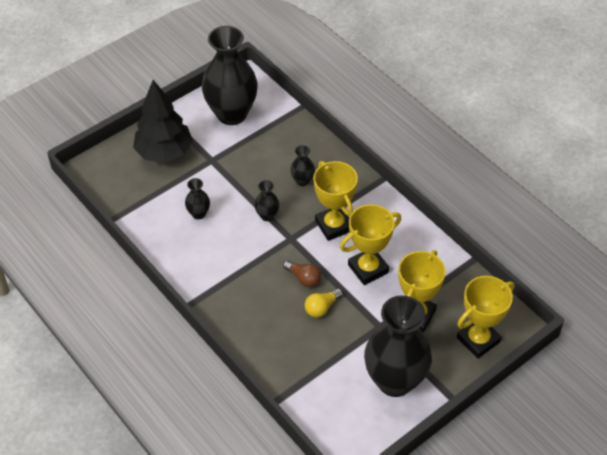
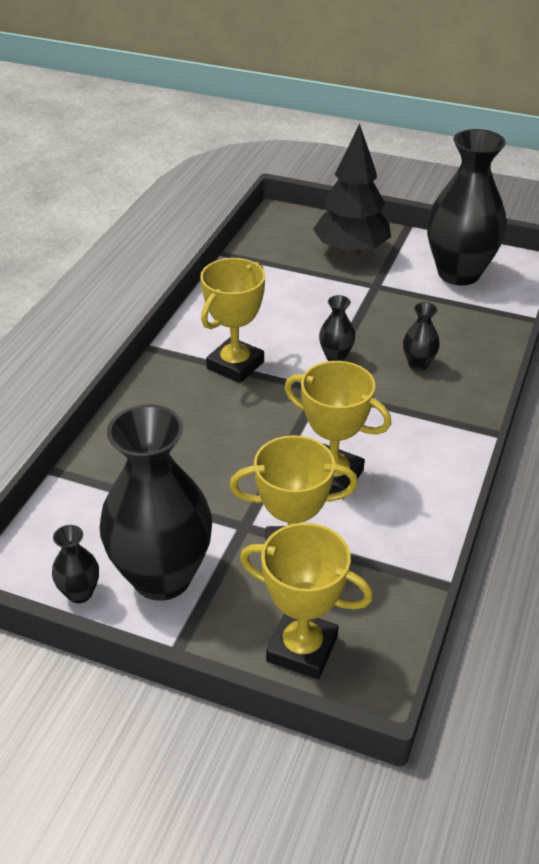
camera: 60 degrees right, 10 degrees down
black vase [185,178,210,219] -> black vase moved to [52,525,99,603]
brown light bulb [283,260,321,287] -> none
yellow light bulb [305,288,343,317] -> none
yellow trophy [314,161,358,241] -> yellow trophy moved to [200,258,265,383]

